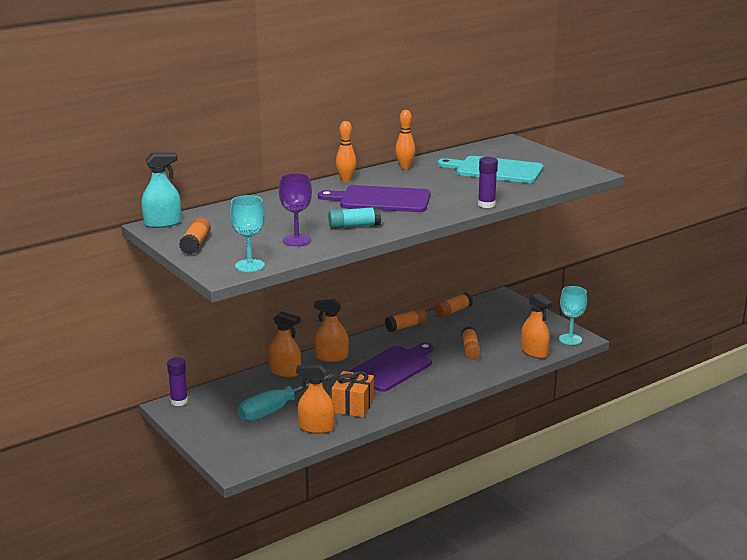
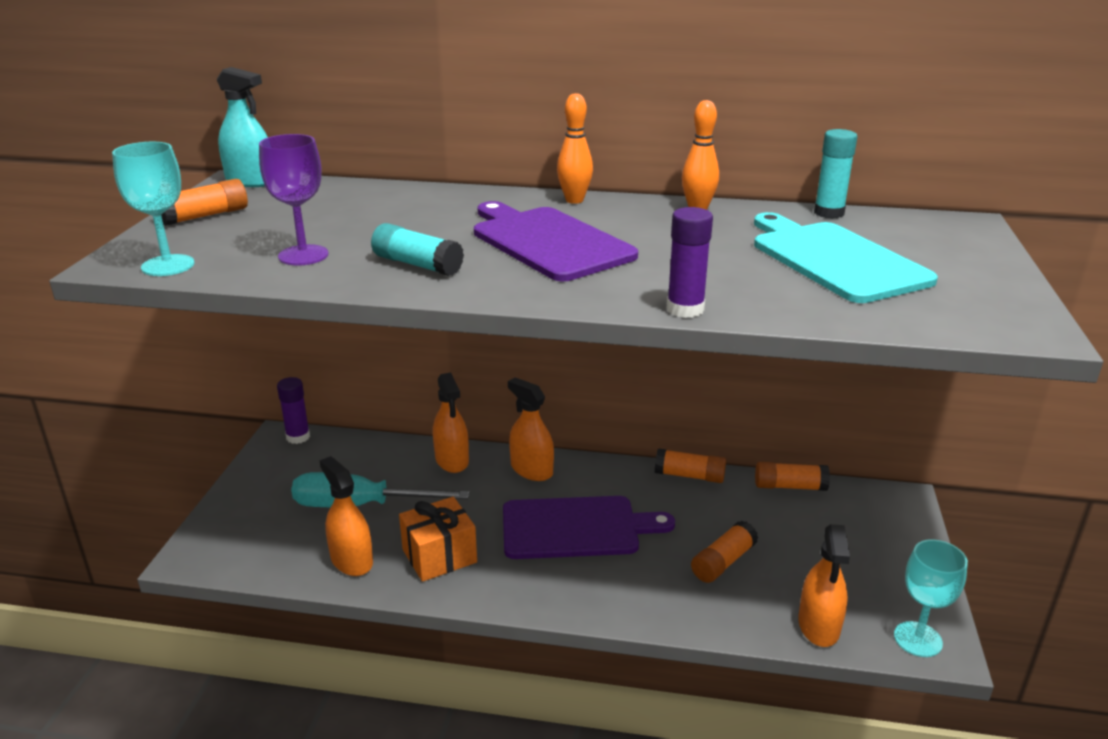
camera: 45 degrees right, 5 degrees up
none -> turquoise glue stick [814,129,858,219]

